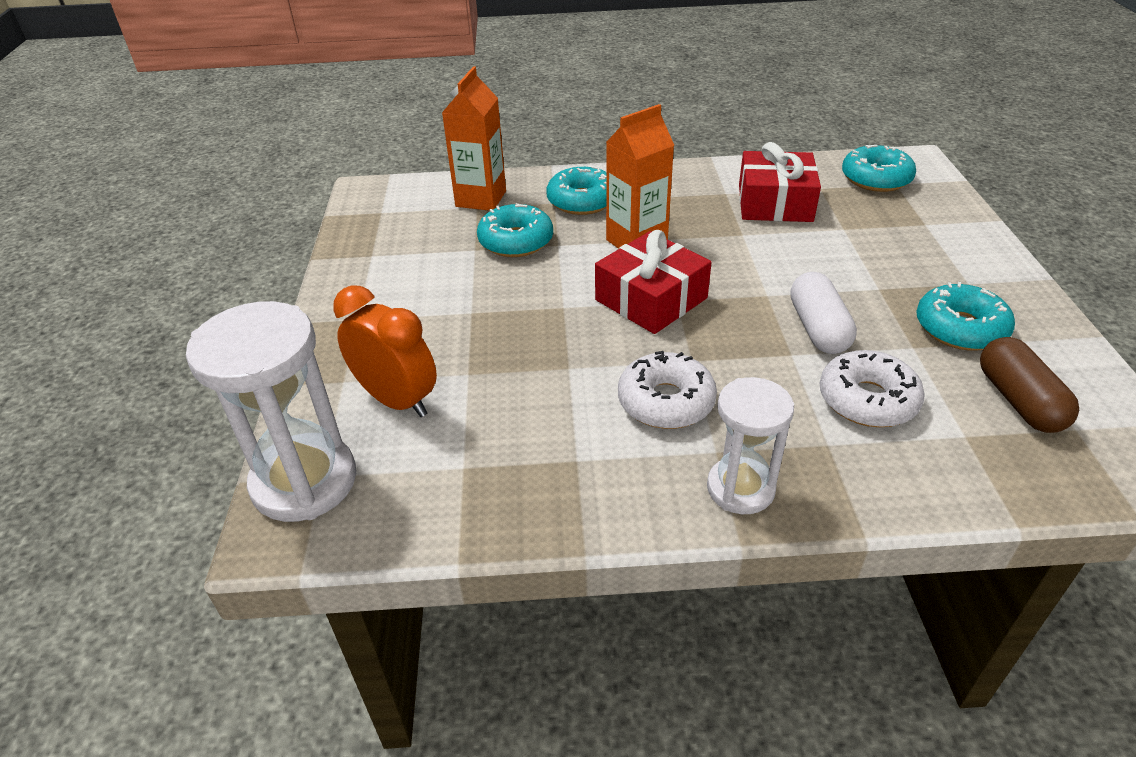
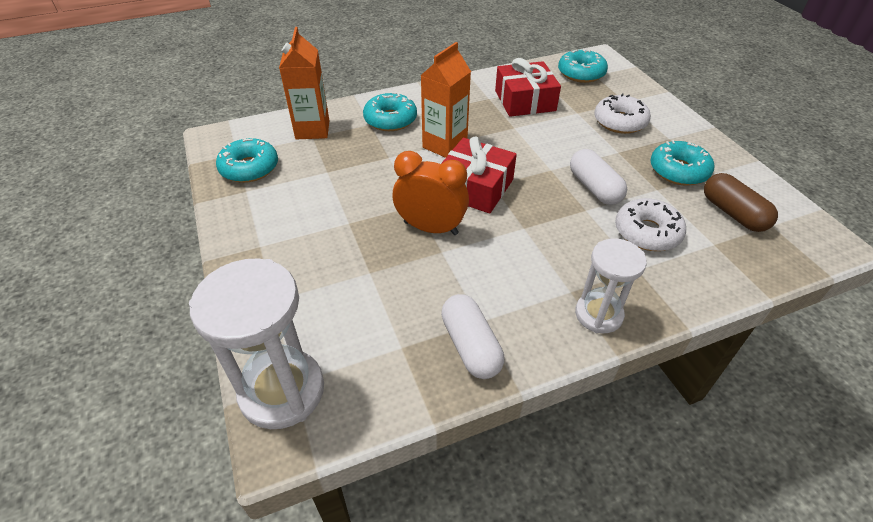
camera: 20 degrees left, 5 degrees up
orange clock [333,285,437,417] -> orange clock moved to [393,151,469,235]
turquoise donut [477,203,553,257] -> turquoise donut moved to [216,138,278,183]
white donut [618,351,717,429] -> white donut moved to [594,94,651,134]
none -> white capsule [441,294,504,379]

